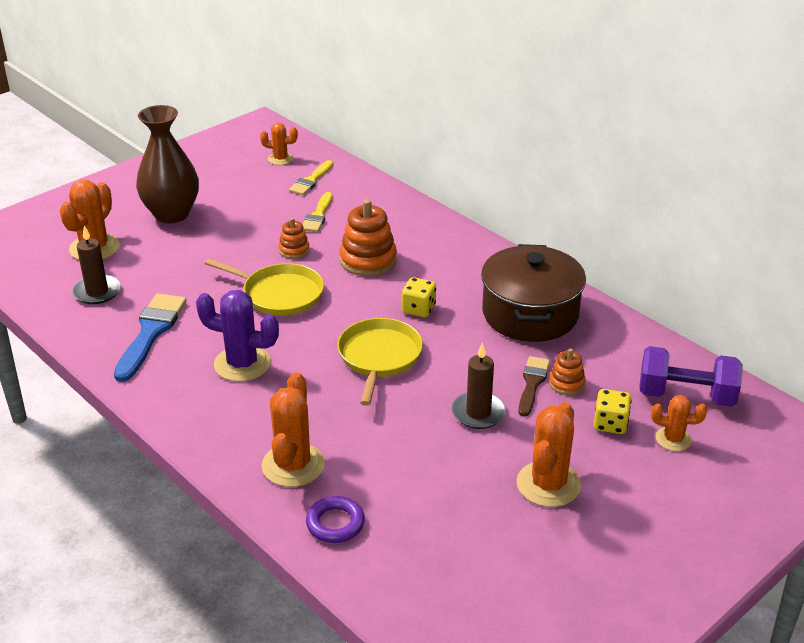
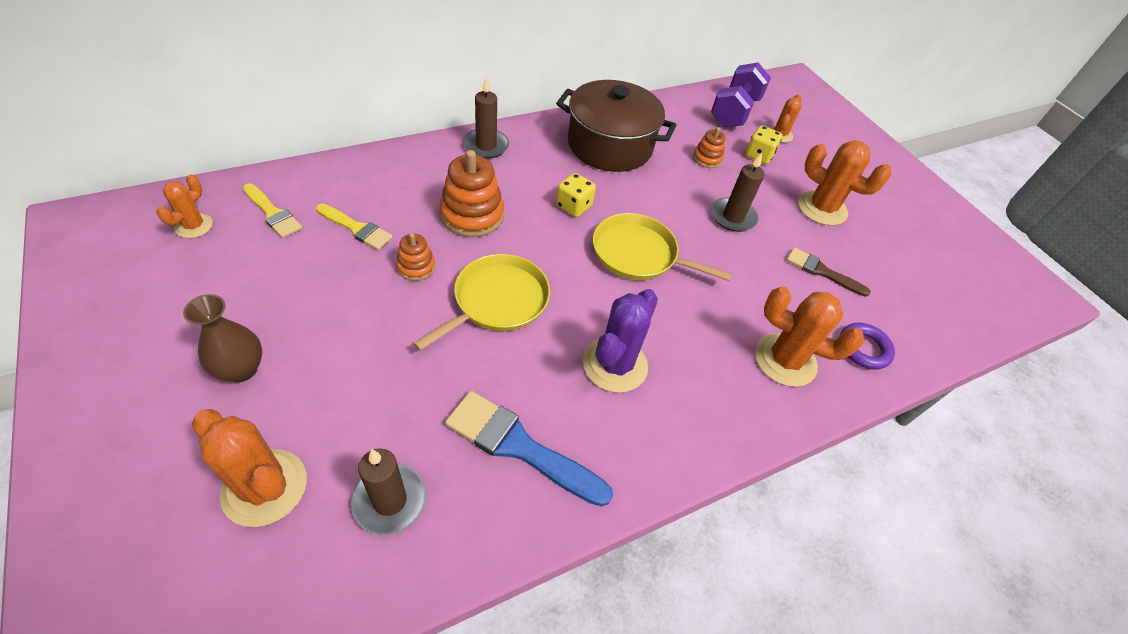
camera: 80 degrees left, 15 degrees up
brown vase [136,105,199,223] -> brown vase [183,294,262,382], size x0.59
brown brush [518,356,550,417] -> brown brush moved to [786,247,871,297]
none -> brown candle [463,77,509,159]

